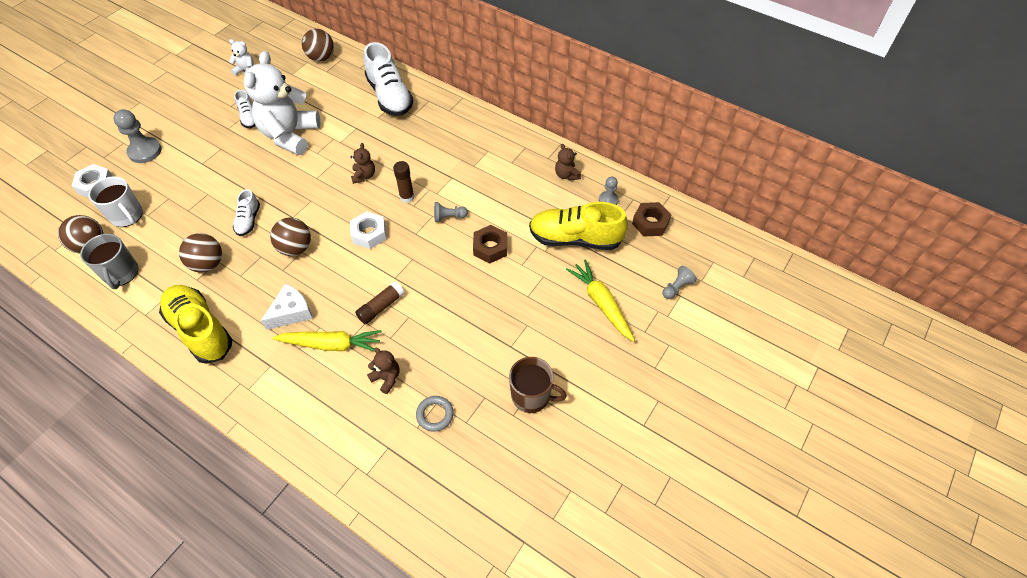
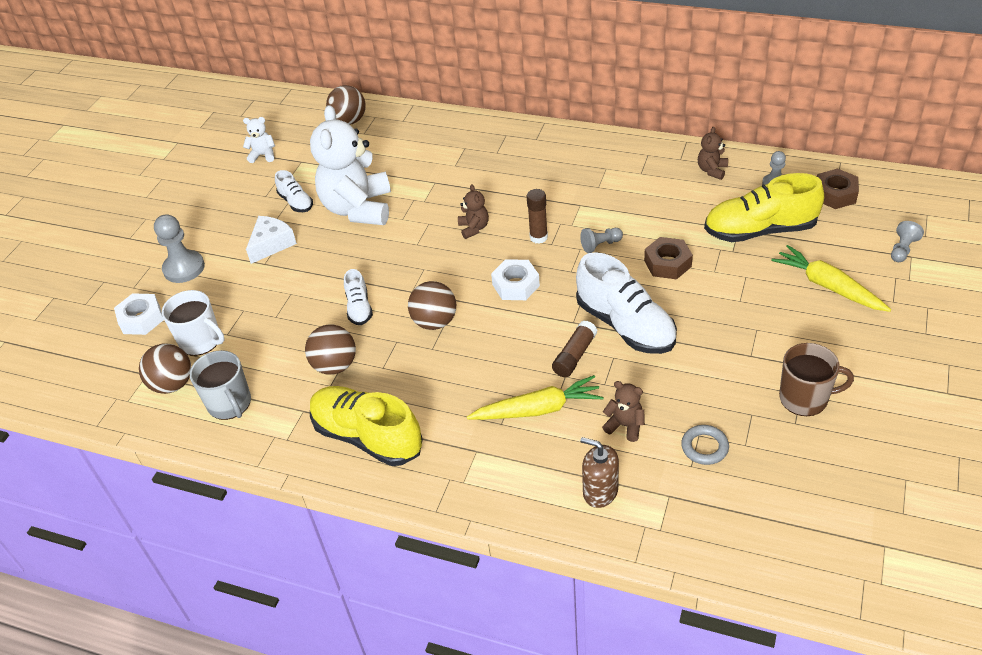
camera: 10 degrees left, 10 degrees down
white cheese [261,284,313,330] -> white cheese moved to [246,216,297,264]
white shoe [364,42,413,116] -> white shoe moved to [576,252,677,354]
brown teddy bear [555,144,581,181] -> brown teddy bear turned 60 degrees clockwise [698,127,728,180]
none -> brown soap dispenser [580,437,619,508]

